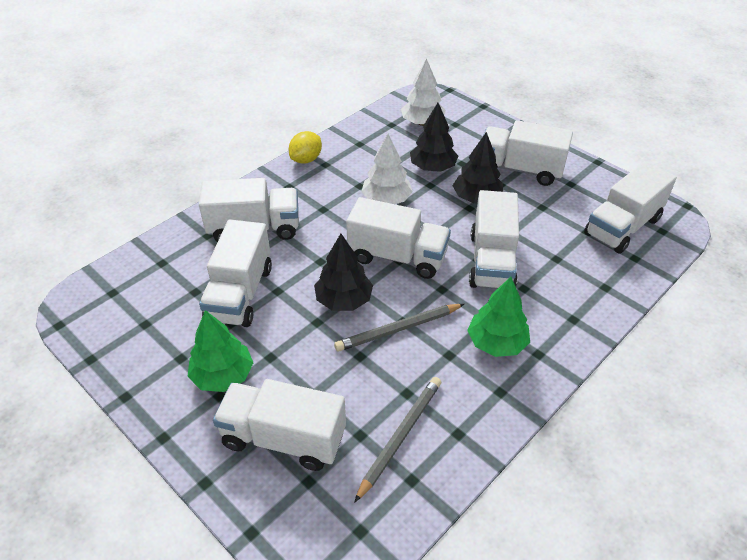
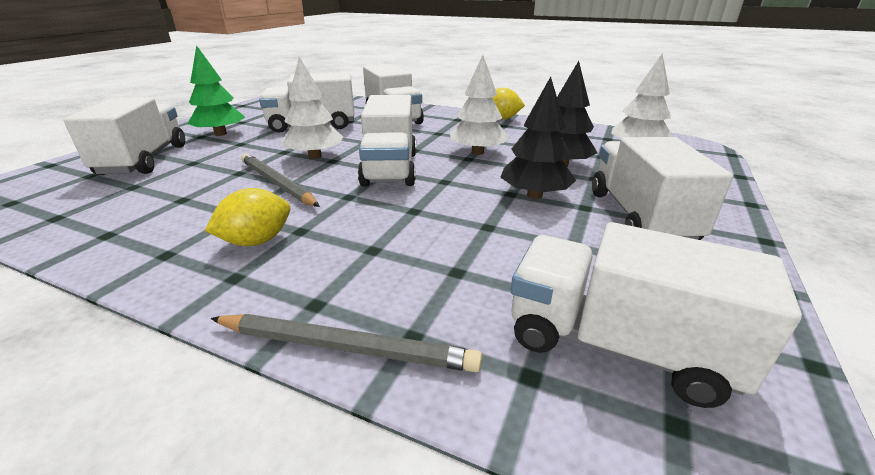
camera: 70 degrees right, 15 degrees down
black tree [314,234,373,311] -> white tree [282,57,343,159]
grey pencil [354,377,441,503] -> grey pencil moved to [210,314,482,372]
green tree [467,277,530,357] -> yellow lemon [205,188,290,246]
white truck [469,190,519,289] -> none

